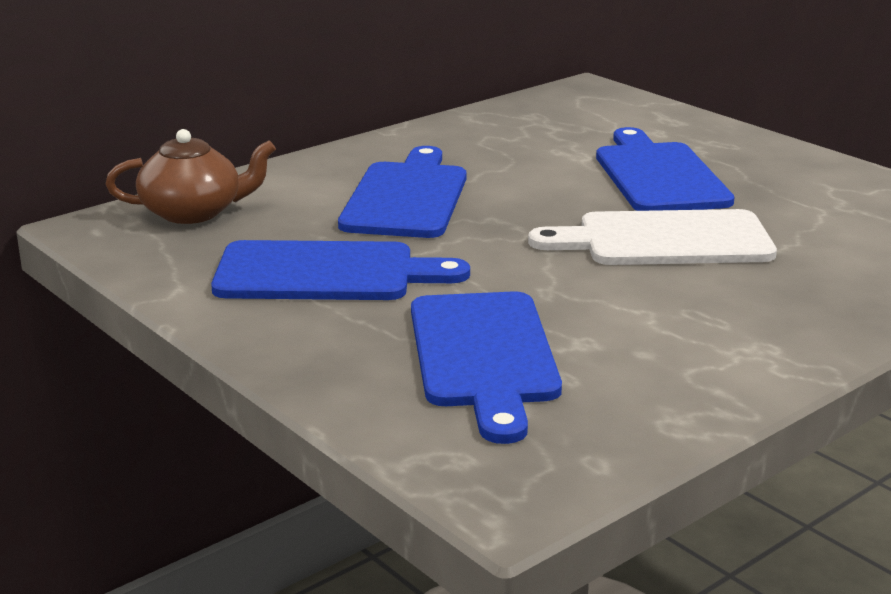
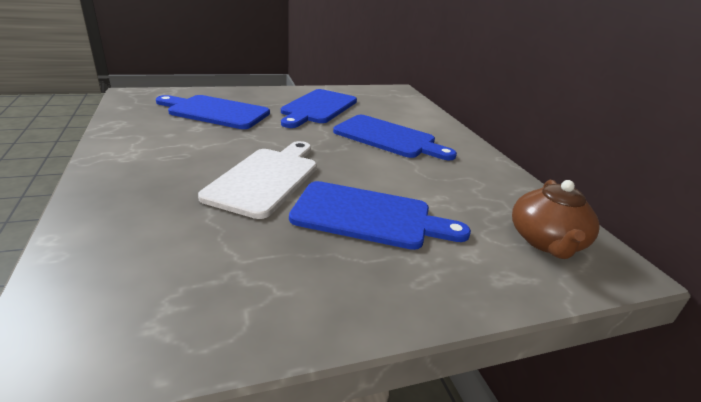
camera: 110 degrees right, 5 degrees up
brown teapot [106,129,276,224] -> brown teapot moved to [512,180,600,259]

